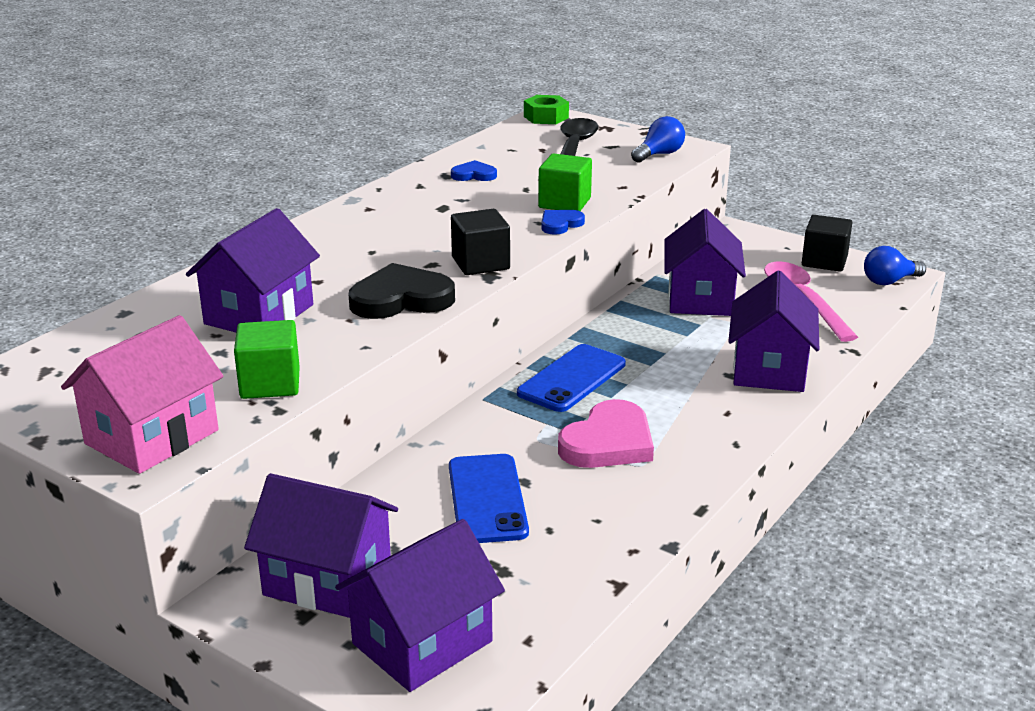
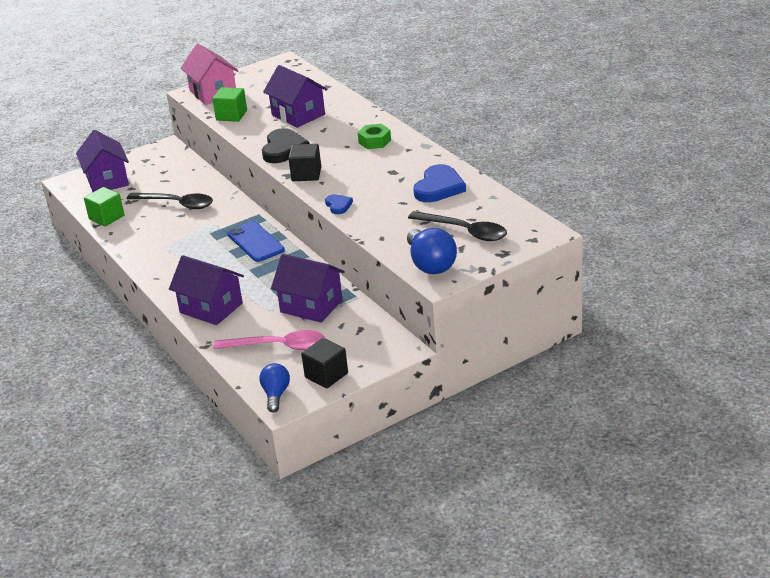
camera: 115 degrees right, 5 degrees up
purple house [244,473,398,618] -> none
blue phone [449,454,529,543] -> black spoon [127,193,213,209]
blue heart [451,160,497,181] -> blue heart [413,164,466,202], size x1.88
green nut [524,95,569,124] -> green nut moved to [357,124,391,149]
green cube [538,153,592,211] -> green cube moved to [84,187,124,227]
pink heart [558,399,654,468] -> none
blue light bulb [631,116,685,163] -> blue light bulb [407,228,457,274], size x1.57

